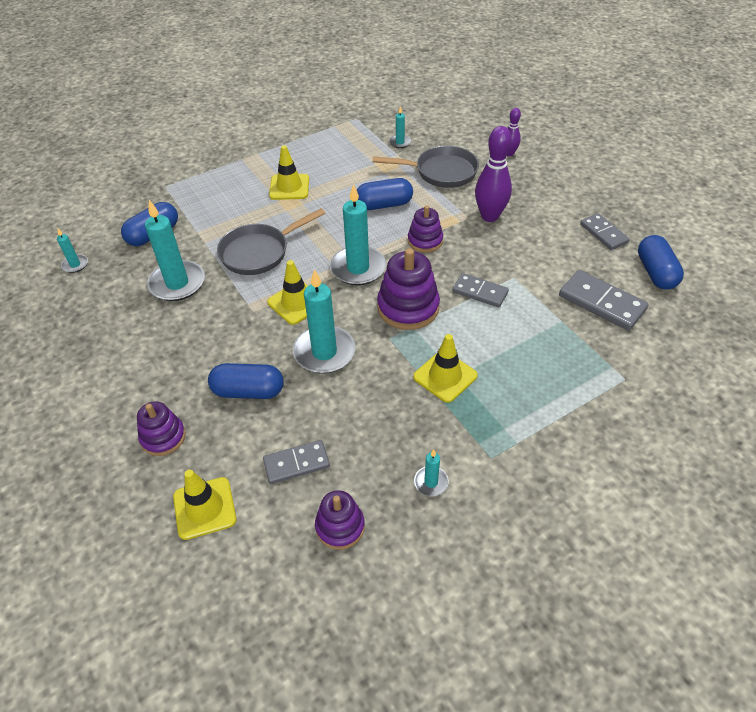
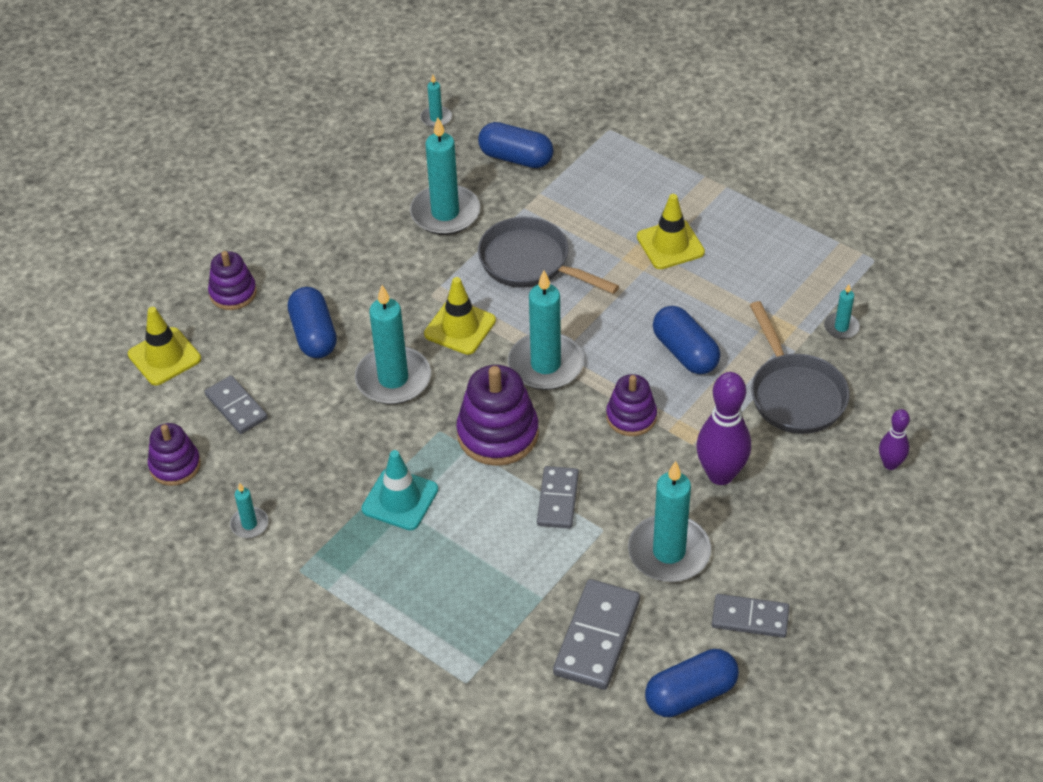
camera: 70 degrees right, 0 degrees up
yellow traffic cone [413,334,478,403] -> turquoise traffic cone [362,450,438,530]
grey domino [580,213,630,250] -> grey domino turned 60 degrees clockwise [712,594,790,638]
none -> turquoise candle [628,461,711,582]

